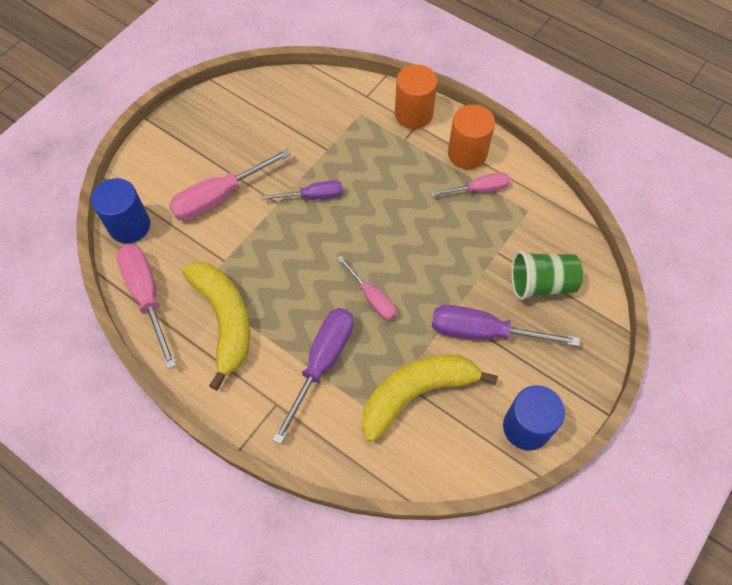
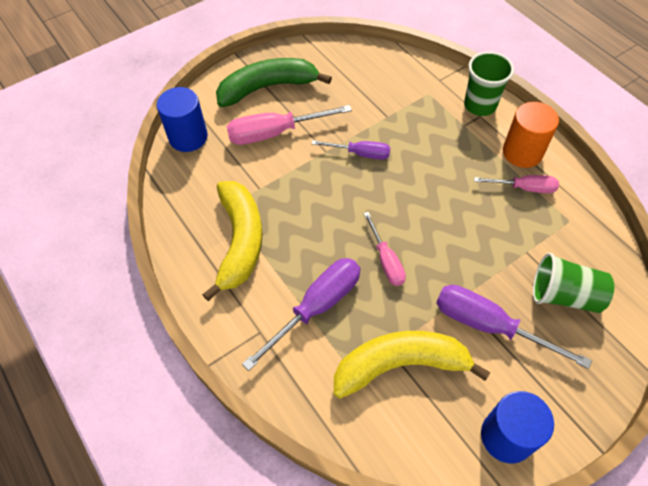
camera: 20 degrees right, 5 degrees down
pink screwdriver [116,244,177,369] -> none
orange cylinder [395,64,437,129] -> green cup [464,51,514,116]
none -> green banana [216,58,332,107]

